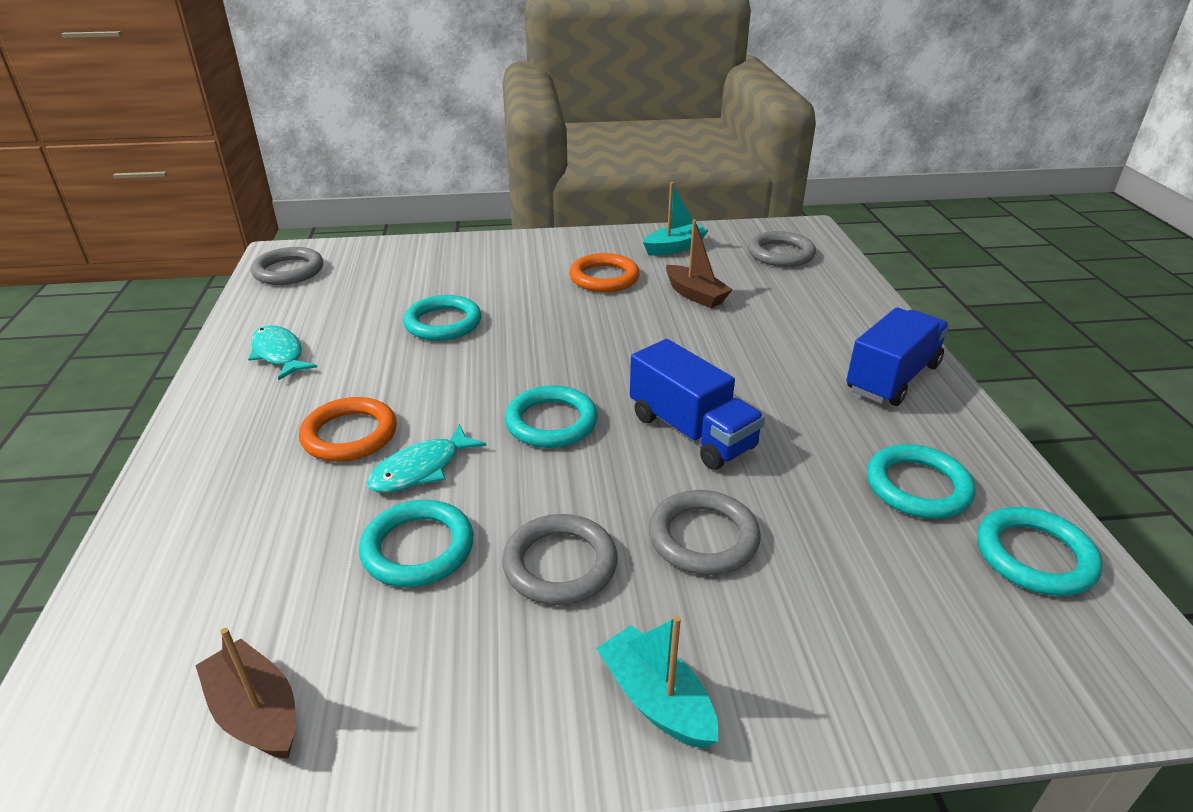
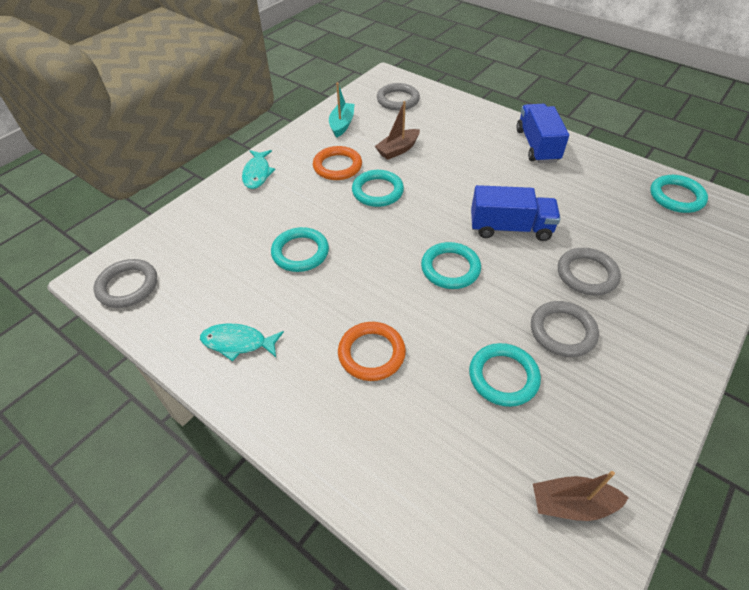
camera: 45 degrees left, 15 degrees up
turquoise fish [367,424,486,493] -> turquoise fish moved to [242,150,275,189]
turquoise boat [596,616,718,749] -> none
brown boat [666,219,733,308] -> brown boat turned 135 degrees clockwise [375,101,420,160]
turquoise ring [867,444,976,519] -> turquoise ring moved to [352,170,404,207]

